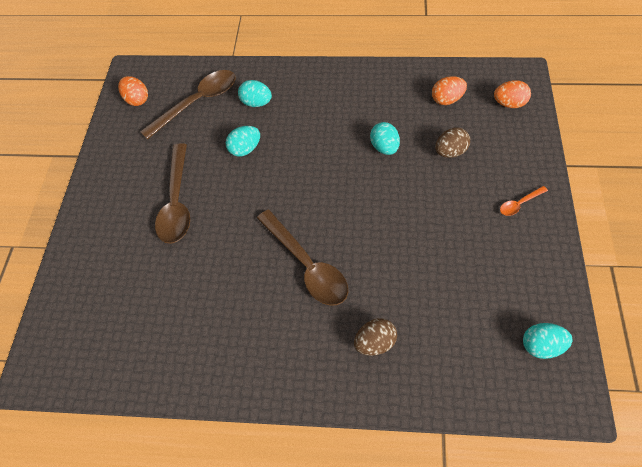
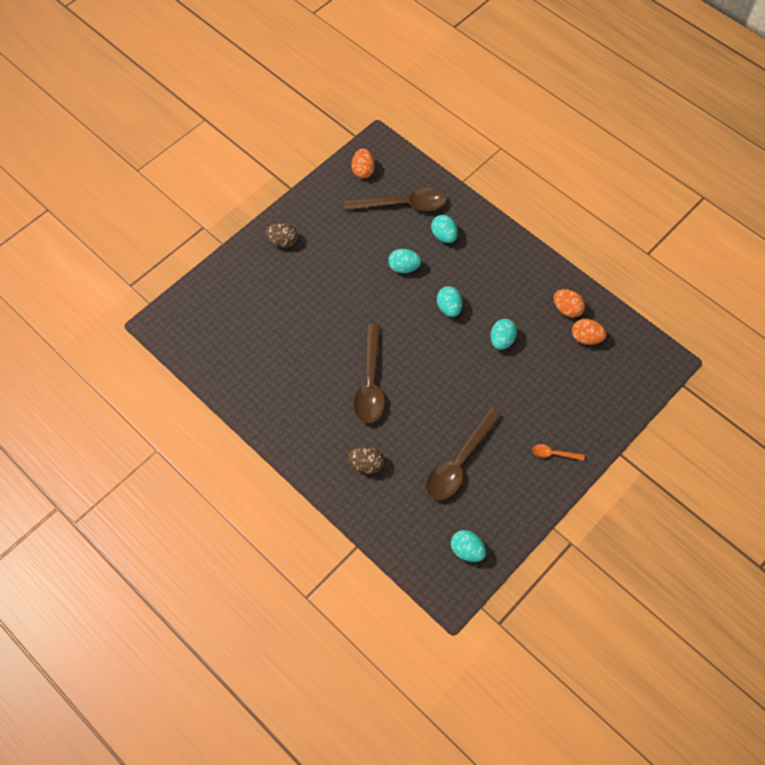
camera: 35 degrees right, 5 degrees up
brown spoon [155,143,190,243] -> brown spoon moved to [426,408,502,500]
brown egg [435,127,470,158] -> brown egg moved to [265,223,298,248]
orange egg [494,80,531,108] -> orange egg moved to [554,289,585,318]
none -> turquoise egg [437,286,463,317]

